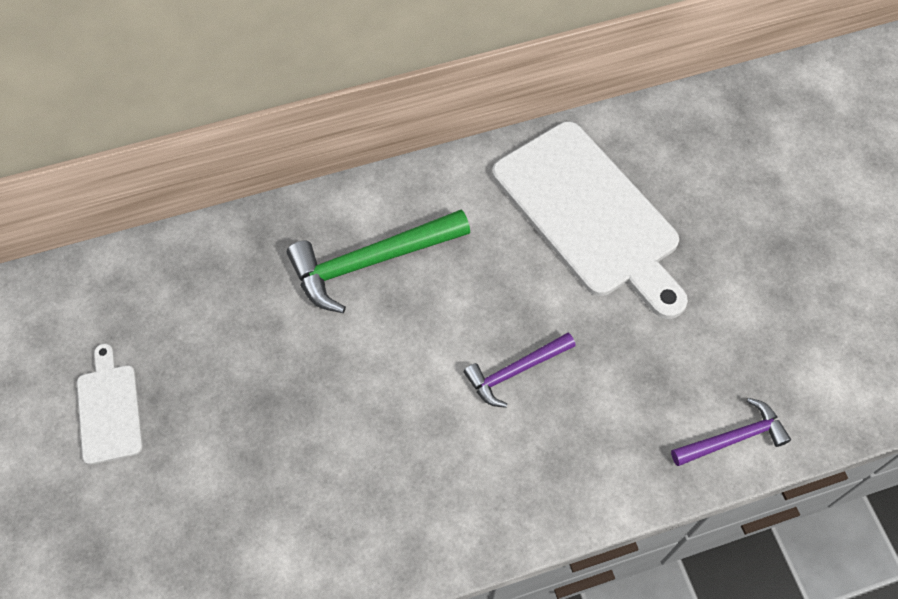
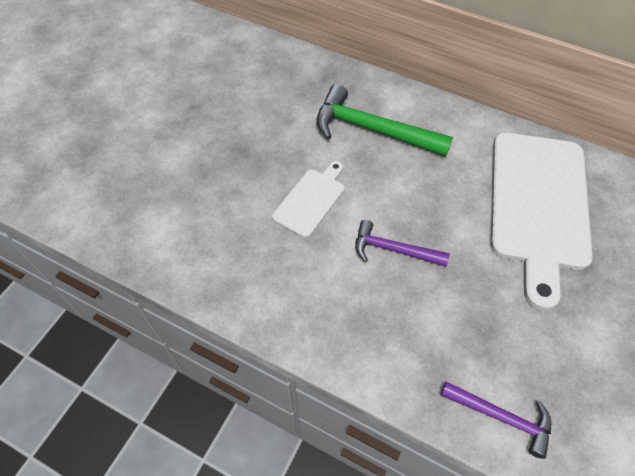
camera: 45 degrees right, 5 degrees down
white cutting board [77,344,143,465] -> white cutting board moved to [272,161,344,238]

